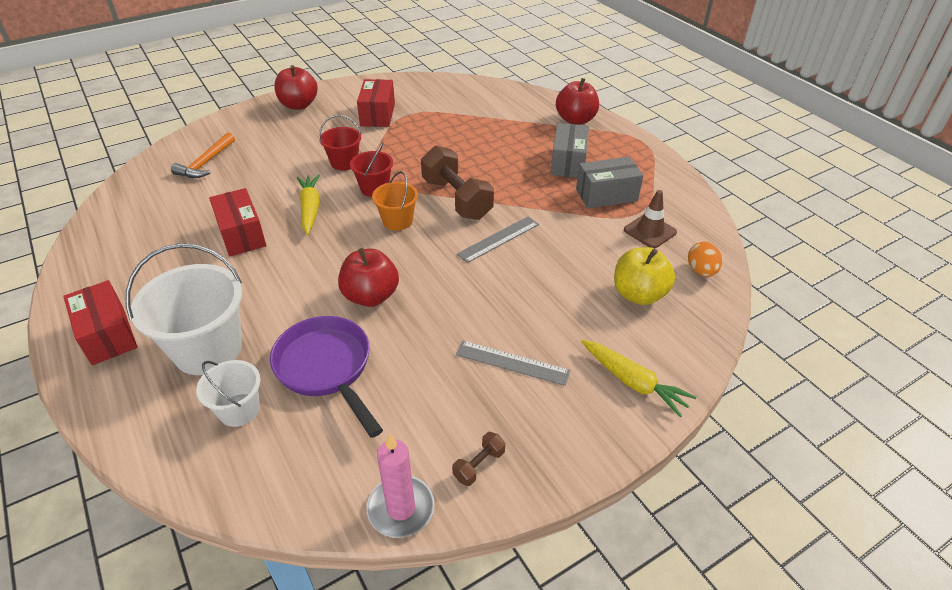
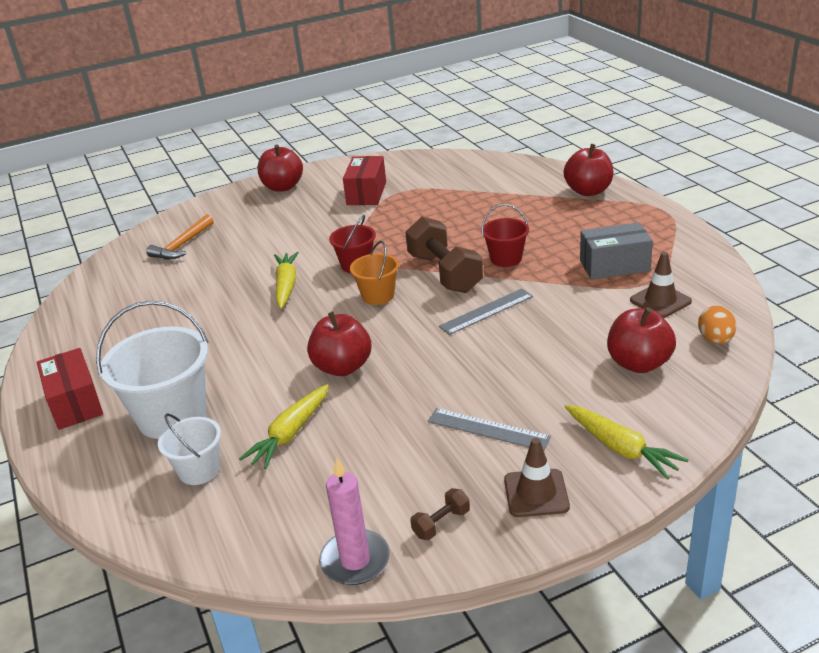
camera: 10 degrees right, 10 degrees down
red box [209,188,266,257] -> none
purple pan [270,316,383,438] -> yellow carrot [239,384,329,469]
red bucket [319,115,361,171] -> red bucket moved to [481,204,529,267]
grey box [551,123,589,178] -> none
yellow apple [614,247,675,305] -> red apple [607,307,676,373]
none -> brown traffic cone [504,438,570,517]

